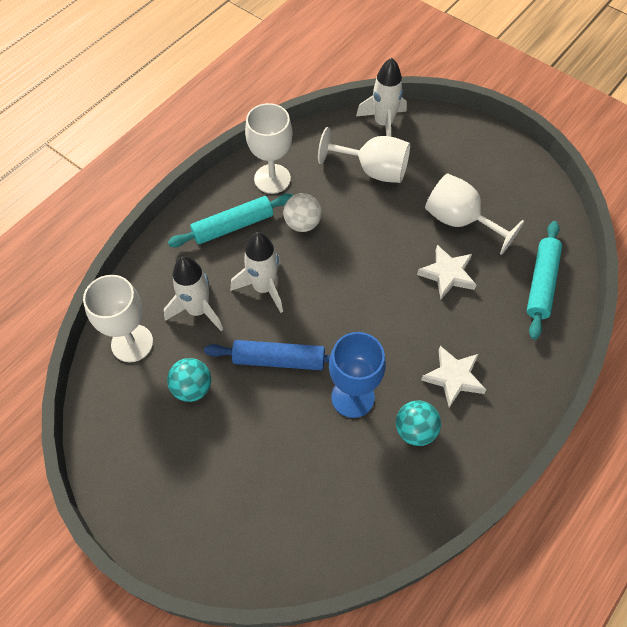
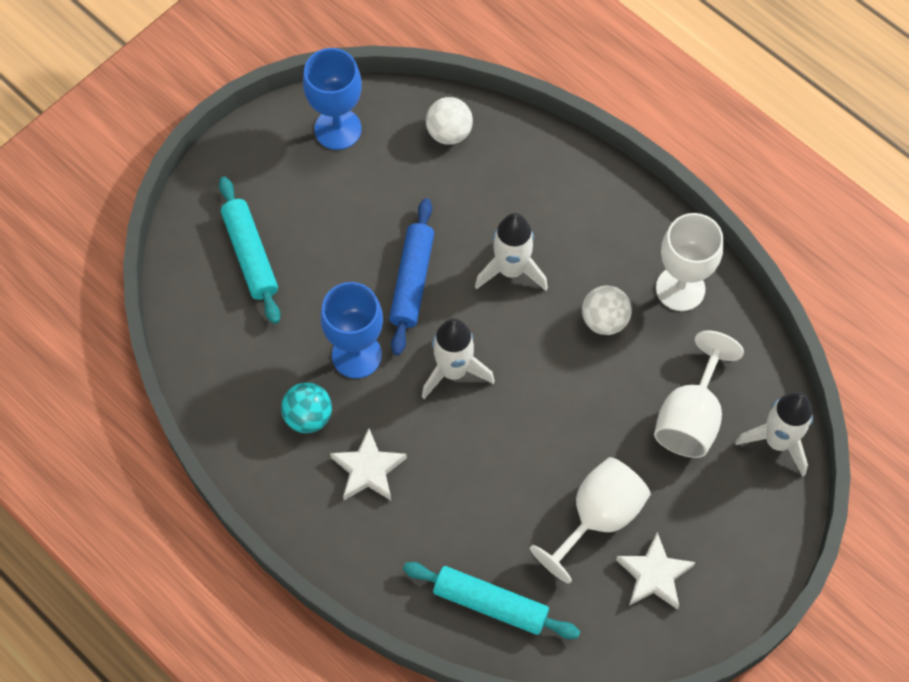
camera: 95 degrees right, 5 degrees up
white goblet [83,275,153,362] -> white ball [426,97,473,145]
white rocket [164,256,223,331] -> white rocket moved to [422,318,495,399]
turquoise ball [167,358,211,402] -> none
turquoise rolling pin [168,193,293,247] -> turquoise rolling pin moved to [219,177,281,324]
white star [417,245,476,299] -> white star moved to [616,532,696,610]
none -> blue goblet [303,48,362,150]

